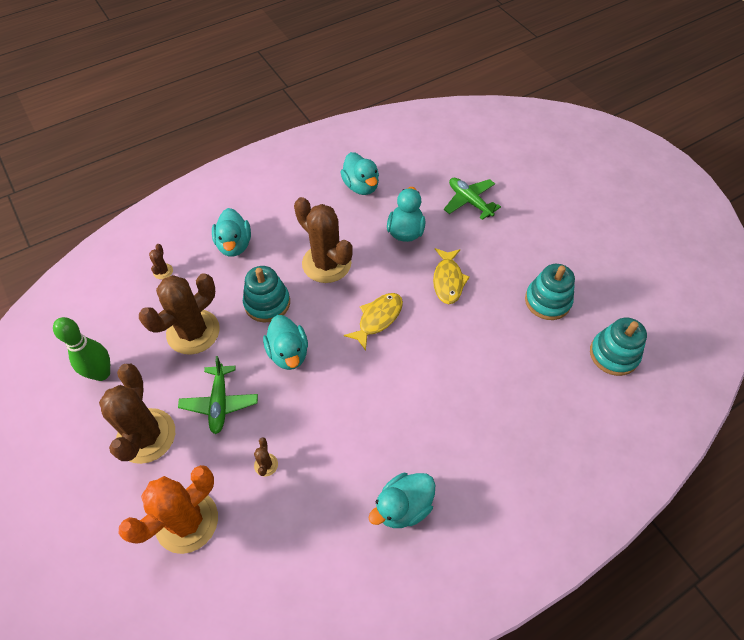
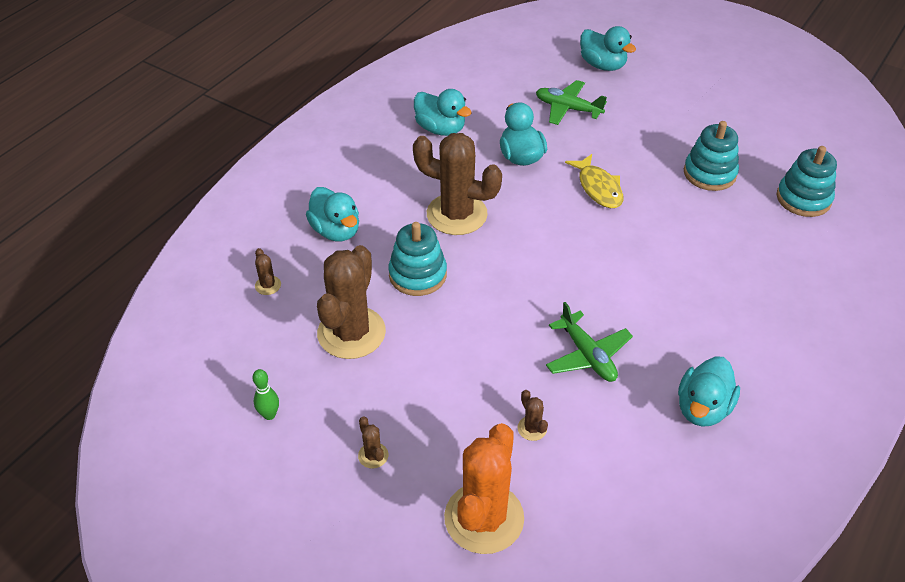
camera: 25 degrees left, 10 degrees down
green bowling pin [53,317,110,381] -> green bowling pin [253,369,279,420], size x0.54
brown cactus [99,364,175,464] -> brown cactus [358,417,388,469], size x0.40
green plane [178,356,258,434] -> green plane moved to [546,302,633,382]
turquoise duck [263,315,308,370] -> turquoise duck moved to [580,26,636,71]
yellow fish [344,293,403,351] -> none

